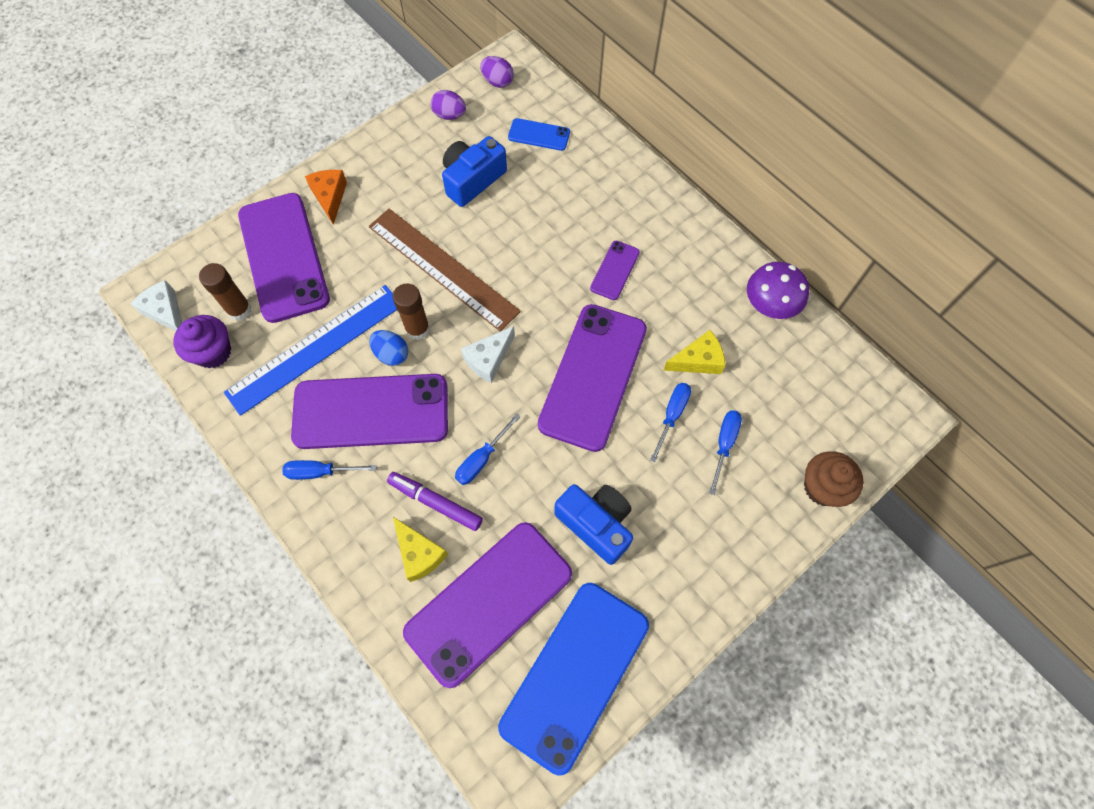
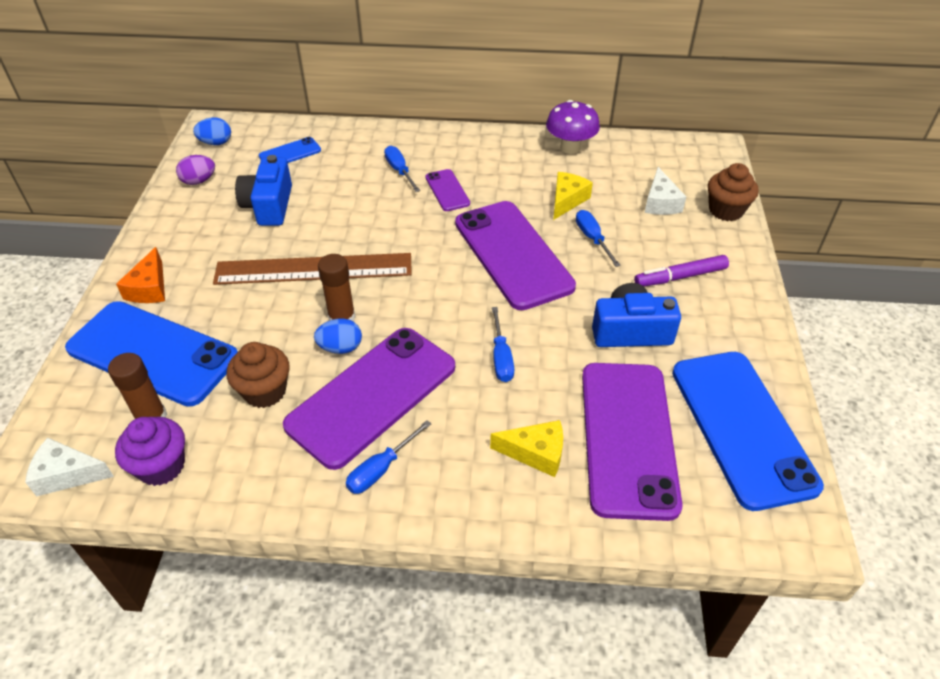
camera: 45 degrees left, 20 degrees down
blue ruler [224,285,397,416] -> brown cupcake [227,342,290,408]
purple phone [238,193,330,323] -> blue phone [65,301,238,407]
orange cheese [305,170,347,225] -> orange cheese turned 120 degrees counterclockwise [116,247,165,303]
purple marker [387,472,483,531] -> purple marker moved to [634,255,729,286]
white cheese [461,326,515,383] -> white cheese moved to [645,167,686,215]
purple egg [480,56,514,88] -> blue egg [193,117,231,145]
blue screwdriver [709,410,742,495] -> blue screwdriver moved to [384,146,420,192]

